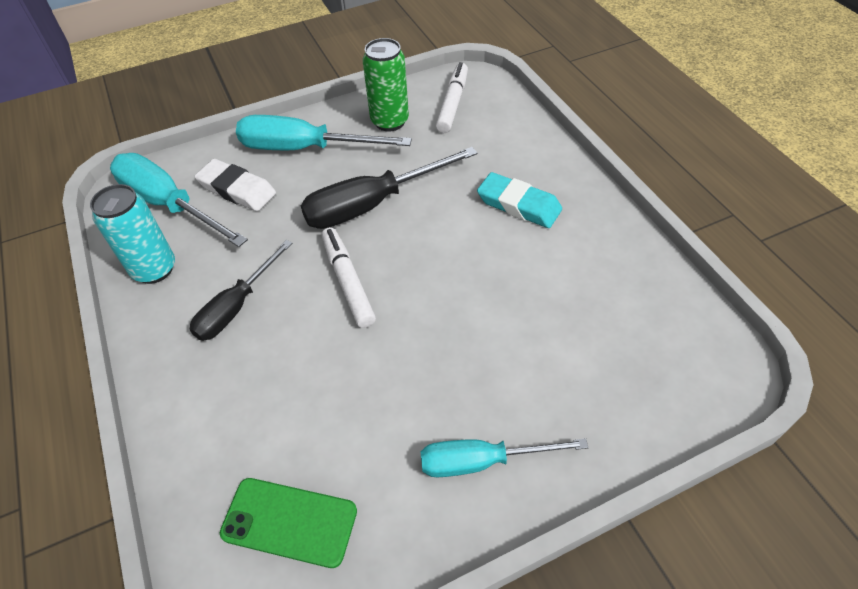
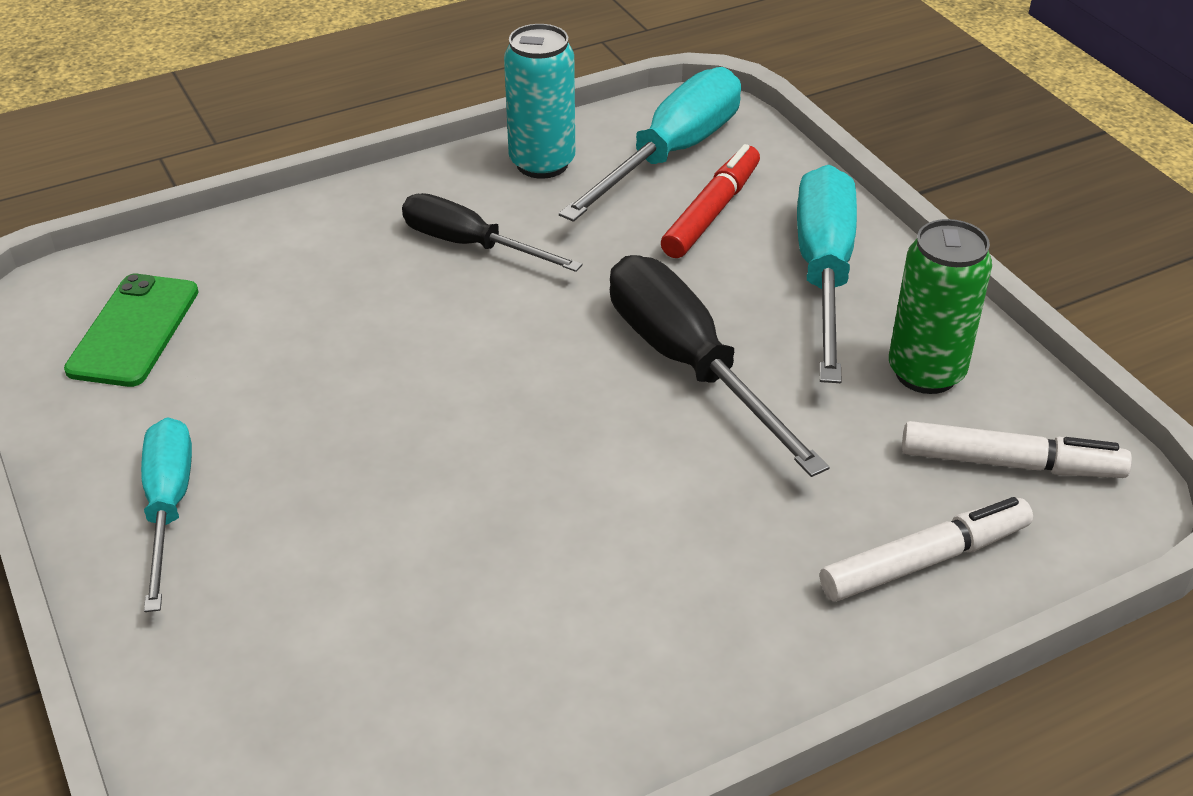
camera: 85 degrees right, 10 degrees down
white eraser [194,159,276,211] -> red marker [661,144,760,258]
white marker [322,227,376,328] -> white marker moved to [820,497,1033,602]
turquoise eraser [477,172,562,228] -> none

